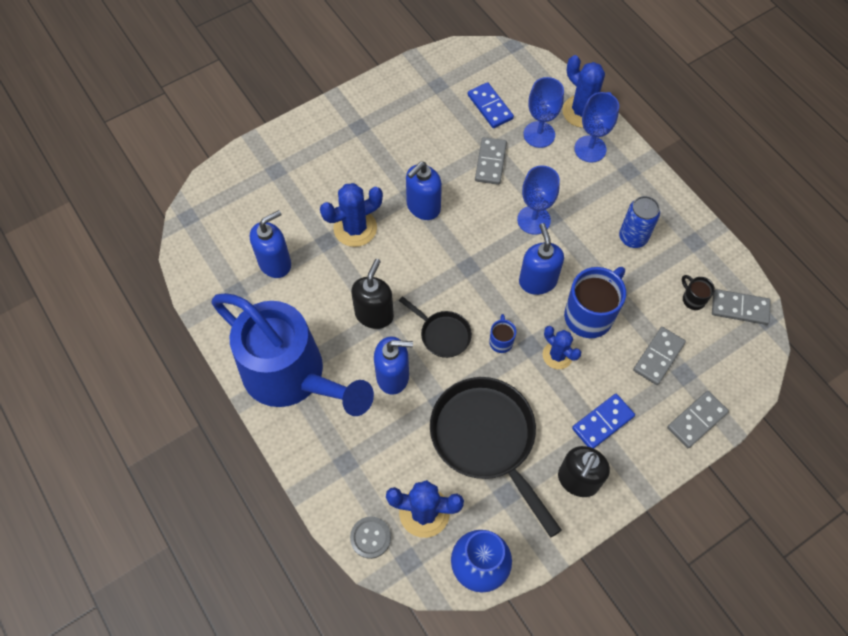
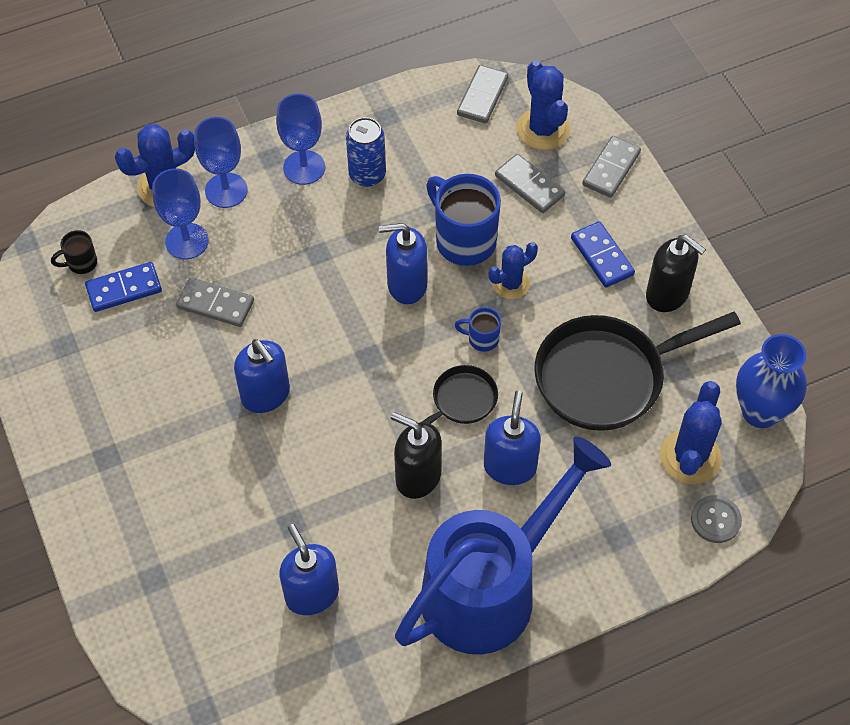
camera: 80 degrees left, 5 degrees down
blue cactus [320,183,383,247] -> blue cactus moved to [516,60,570,150]
blue goblet [517,165,560,235] -> blue goblet moved to [276,94,325,185]
grey domino [667,391,729,448] -> grey domino turned 60 degrees clockwise [582,136,641,198]
black mug [682,275,715,310] -> black mug moved to [51,230,97,274]

